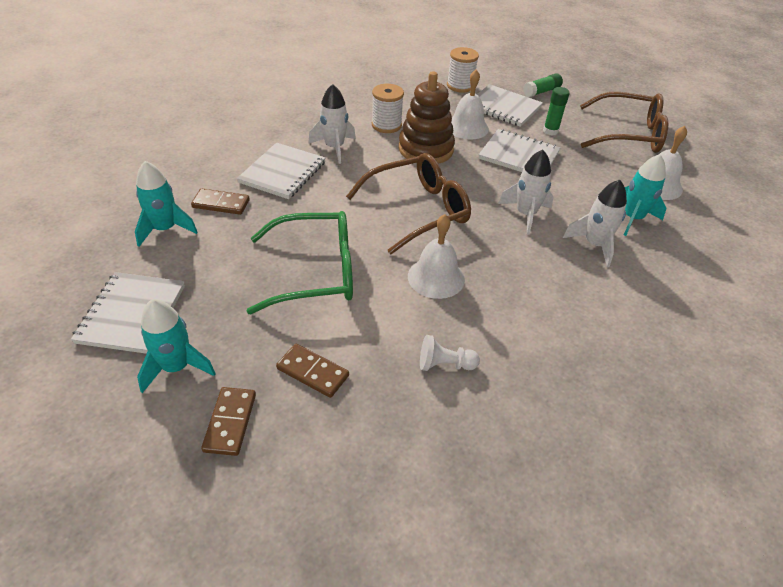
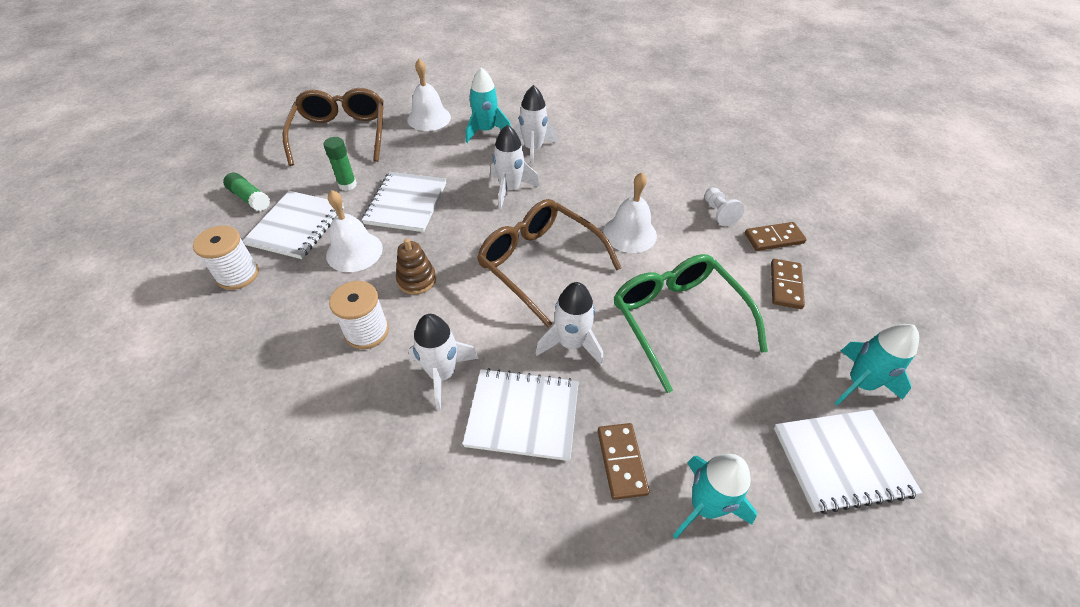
camera: 105 degrees left, 5 degrees up
brown domino [201,387,256,456] -> brown domino moved to [745,222,807,251]
brown stacking toy [399,71,455,164] -> brown stacking toy [396,238,436,294], size x0.55
none -> white rocket [535,282,603,366]

